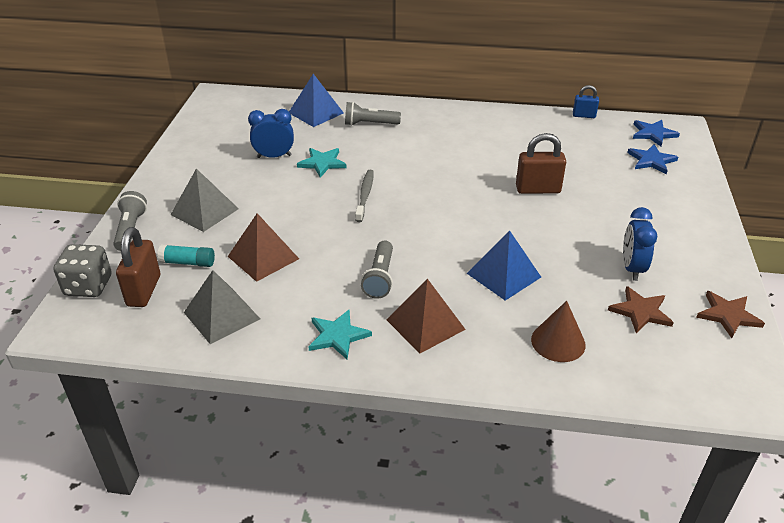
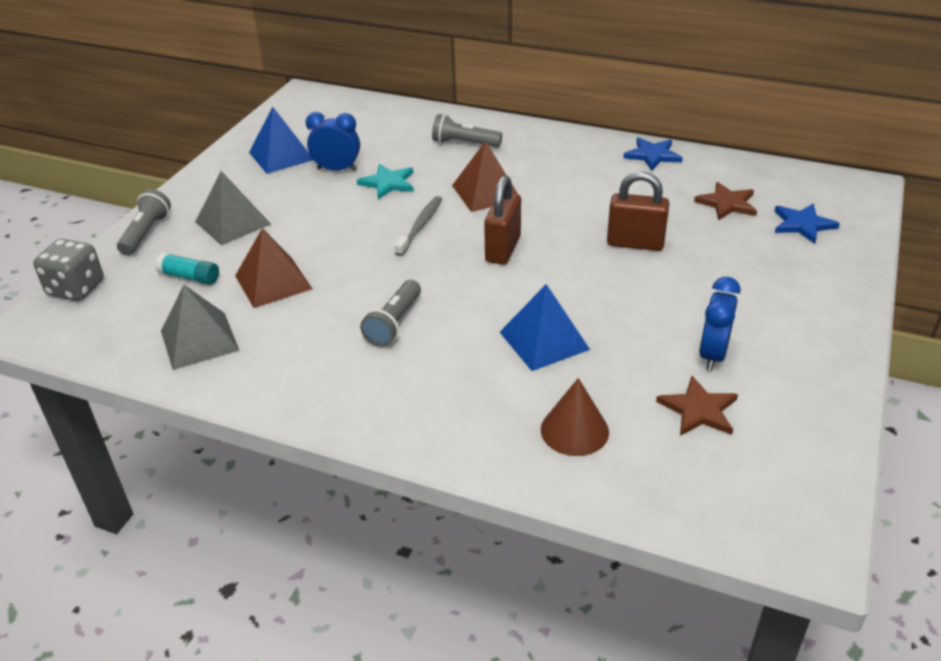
camera: 15 degrees right, 0 degrees up
brown padlock [116,227,160,307] -> brown padlock moved to [484,175,521,265]
blue pyramid [289,74,344,127] -> blue pyramid moved to [249,107,313,174]
turquoise star [308,310,372,359] -> none
brown pyramid [386,279,466,353] -> brown pyramid moved to [452,141,518,212]
blue padlock [573,85,599,118] -> none
blue star [633,120,680,146] -> blue star moved to [623,137,683,171]
brown star [696,291,765,338] -> brown star moved to [694,182,757,220]

